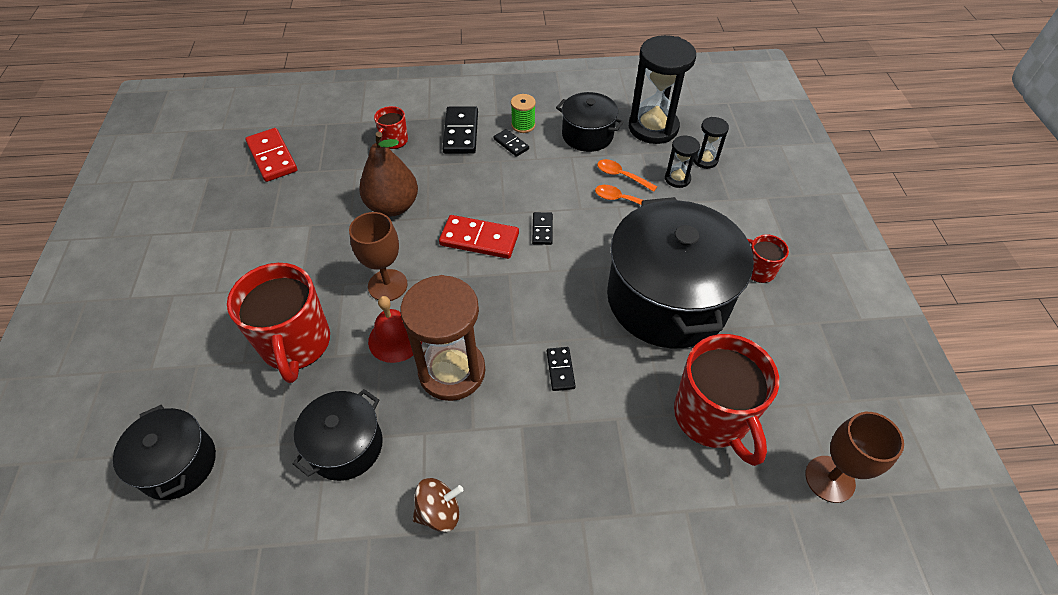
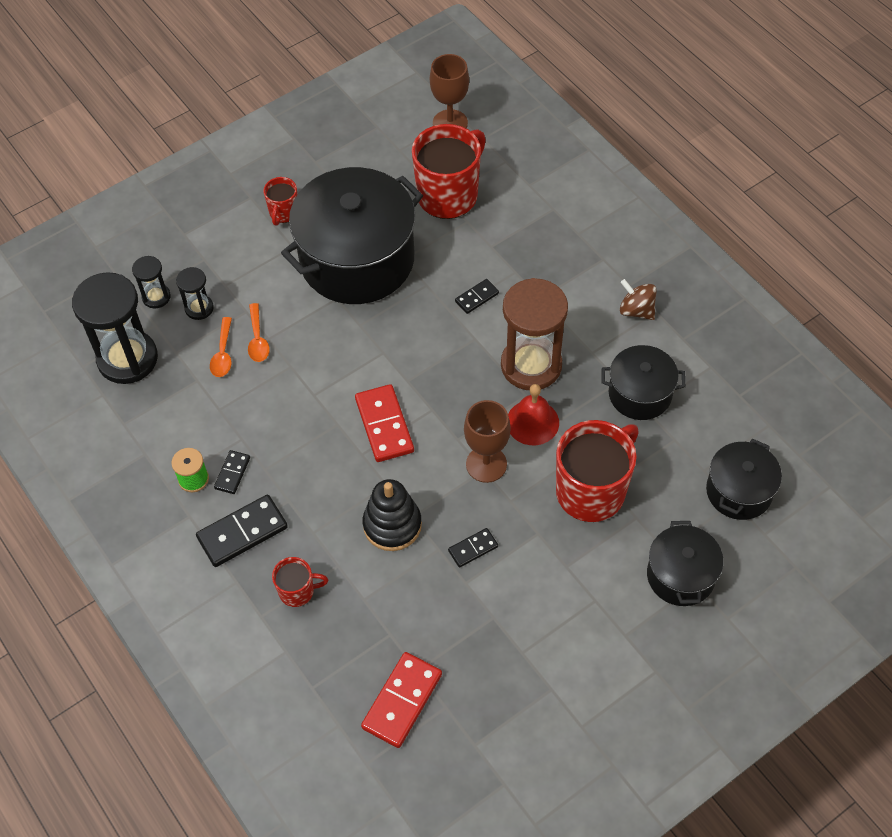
camera: 120 degrees left, 5 degrees up
brown pear [359,132,418,217] -> black stacking toy [363,479,422,551]
black domino [532,212,553,245] -> black domino moved to [448,528,498,568]
black pot [556,92,624,152] -> black pot moved to [647,521,724,606]

